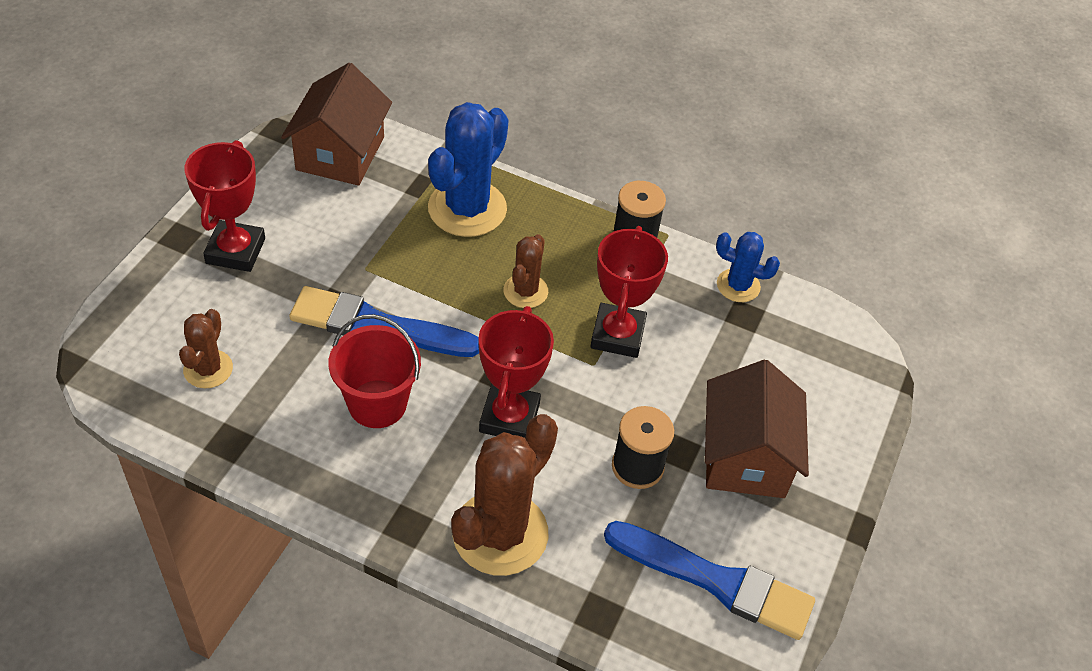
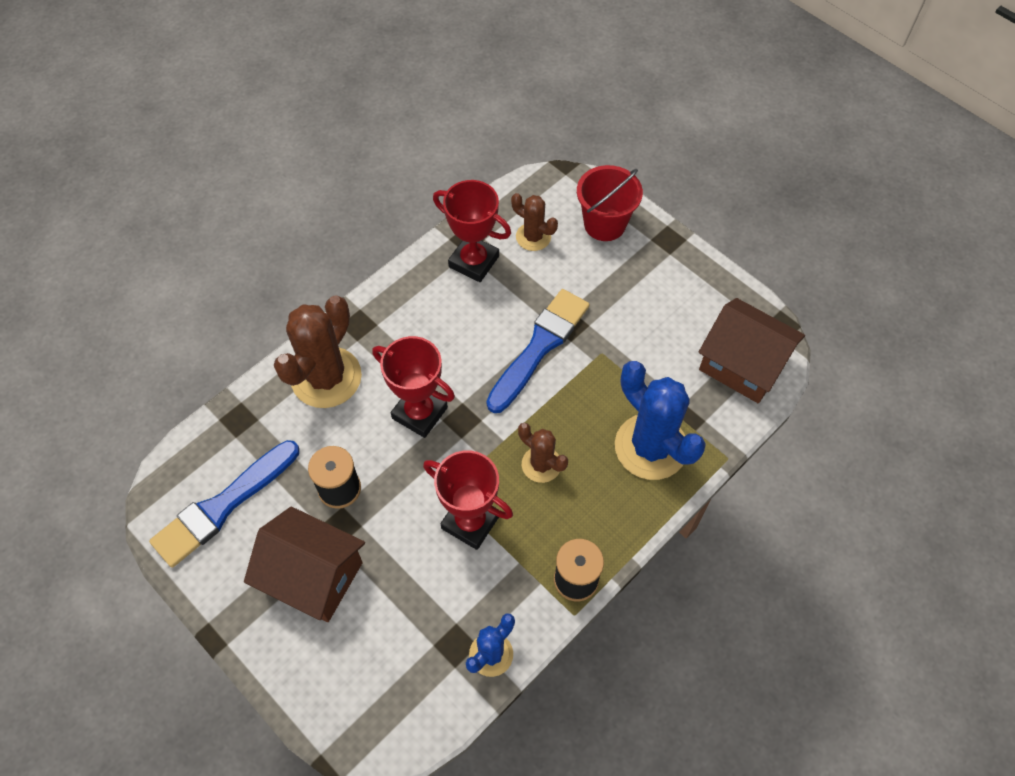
camera: 115 degrees right, 10 degrees up
red trophy [184,140,265,272] -> red trophy moved to [433,180,511,282]
red bucket [328,314,421,428] -> red bucket moved to [577,165,643,241]
brown cactus [451,414,558,576] -> brown cactus turned 60 degrees clockwise [274,296,362,408]

